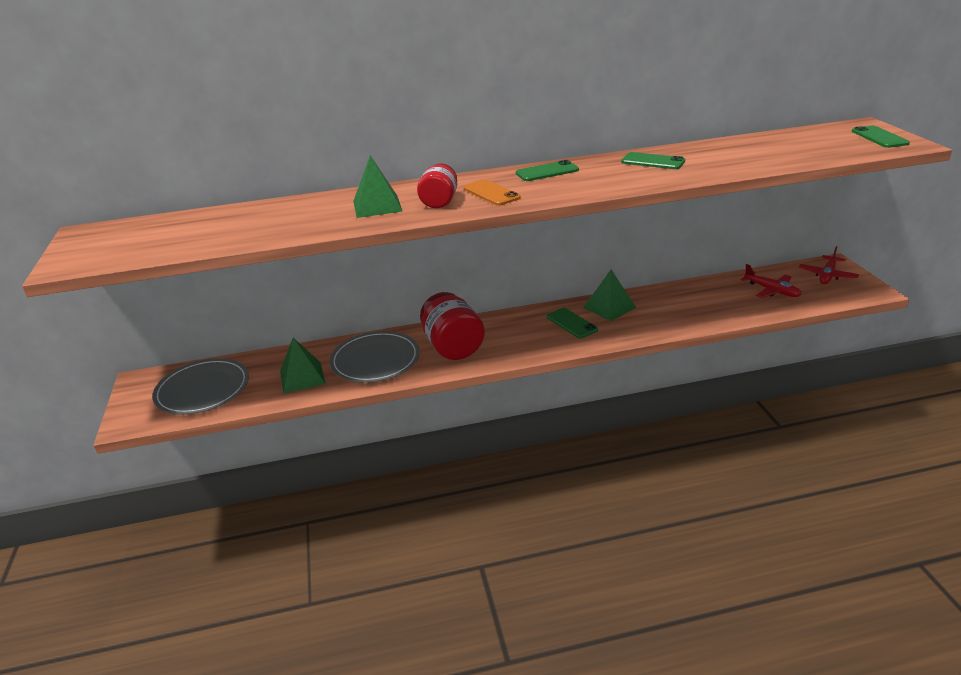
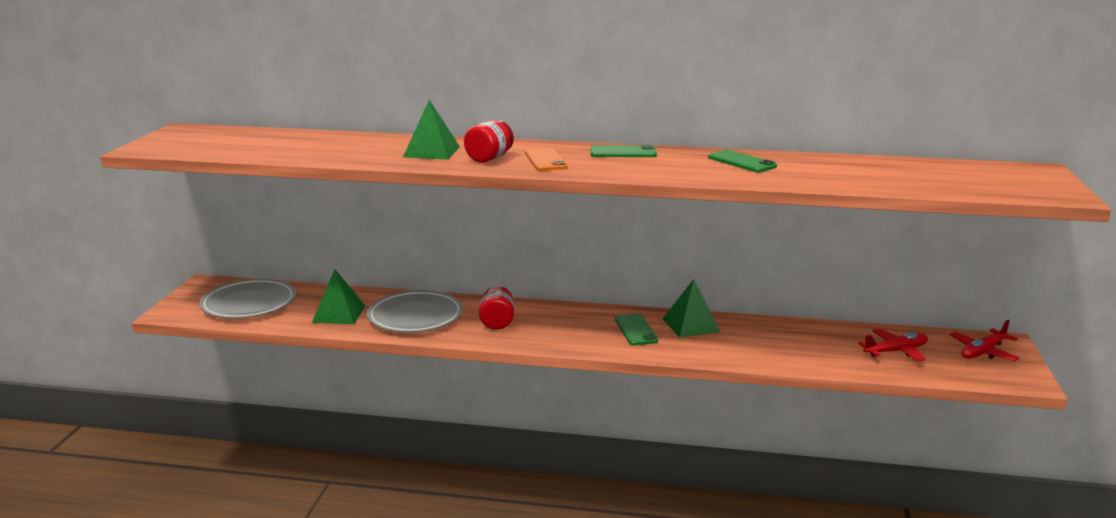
camera: 20 degrees right, 10 degrees down
red jar [420,292,485,360] -> red jar [479,286,515,329], size x0.60
red plane [741,264,802,298] -> red plane turned 90 degrees counterclockwise [858,329,928,362]
green phone [852,126,910,148] -> none

